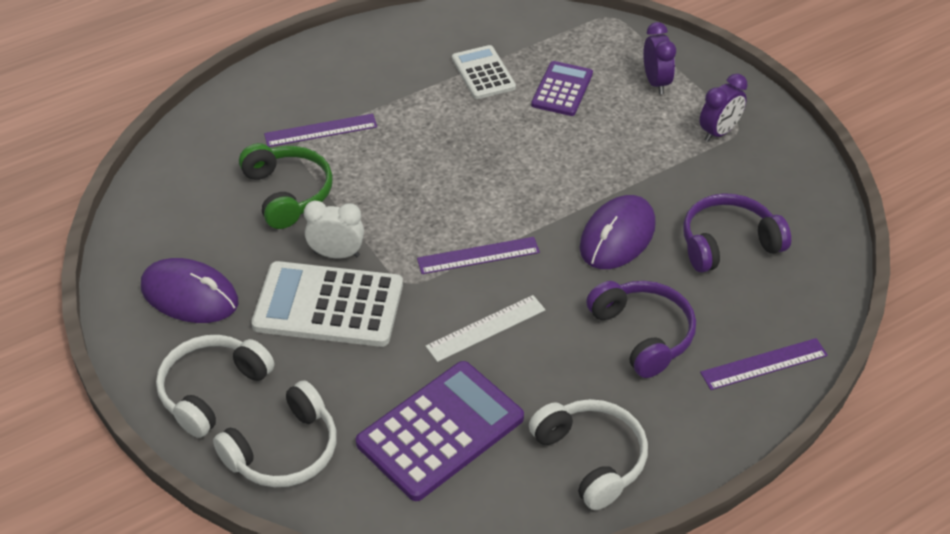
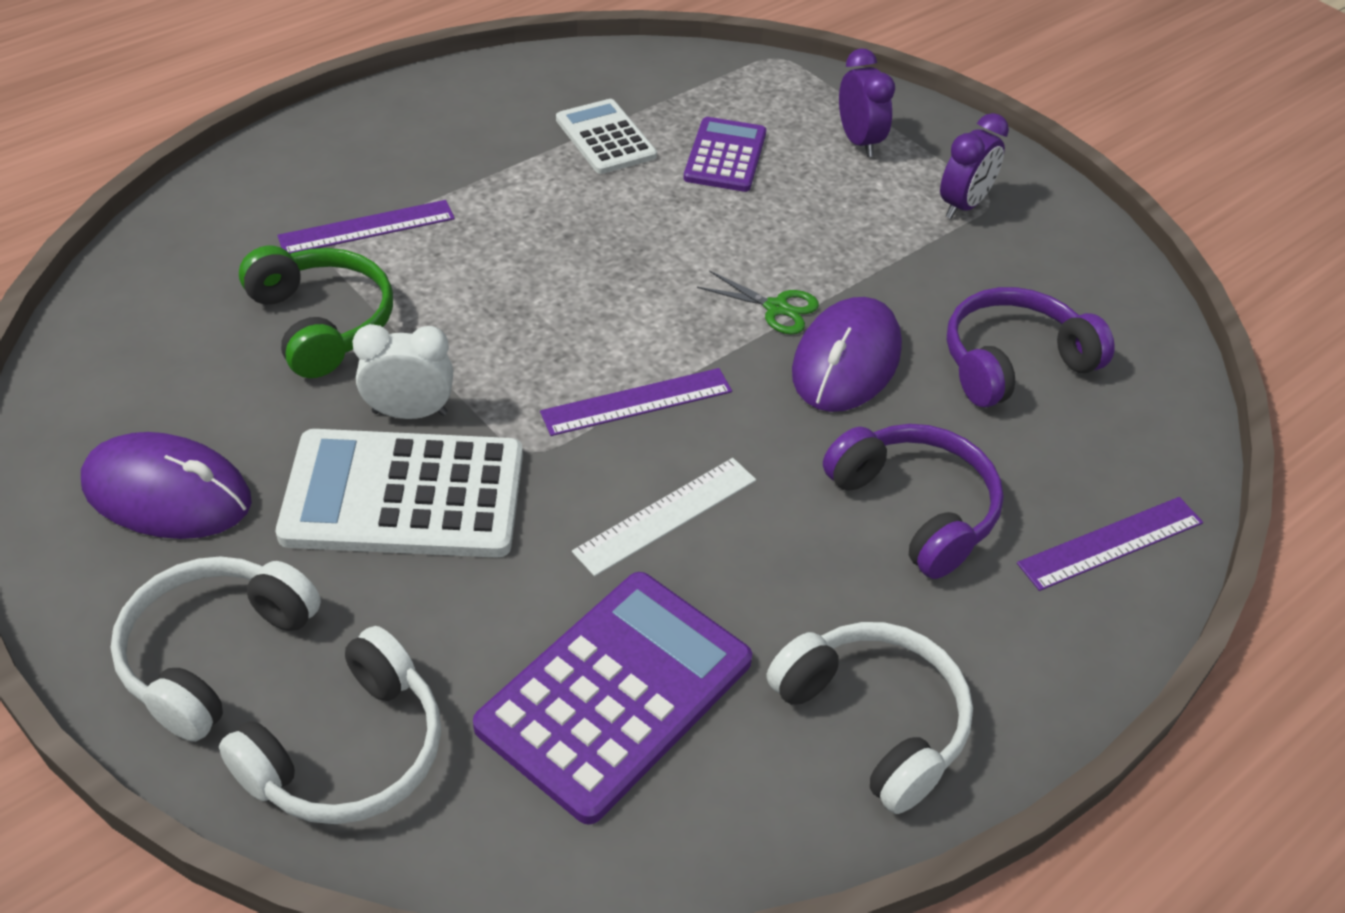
camera: 10 degrees left, 0 degrees up
none -> green scissors [697,270,819,334]

